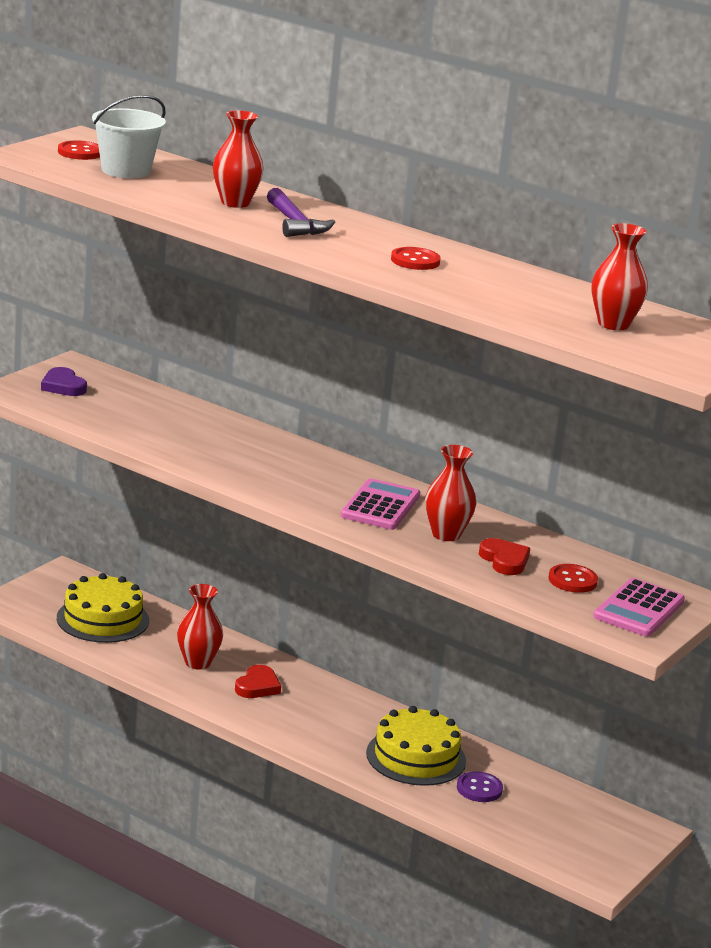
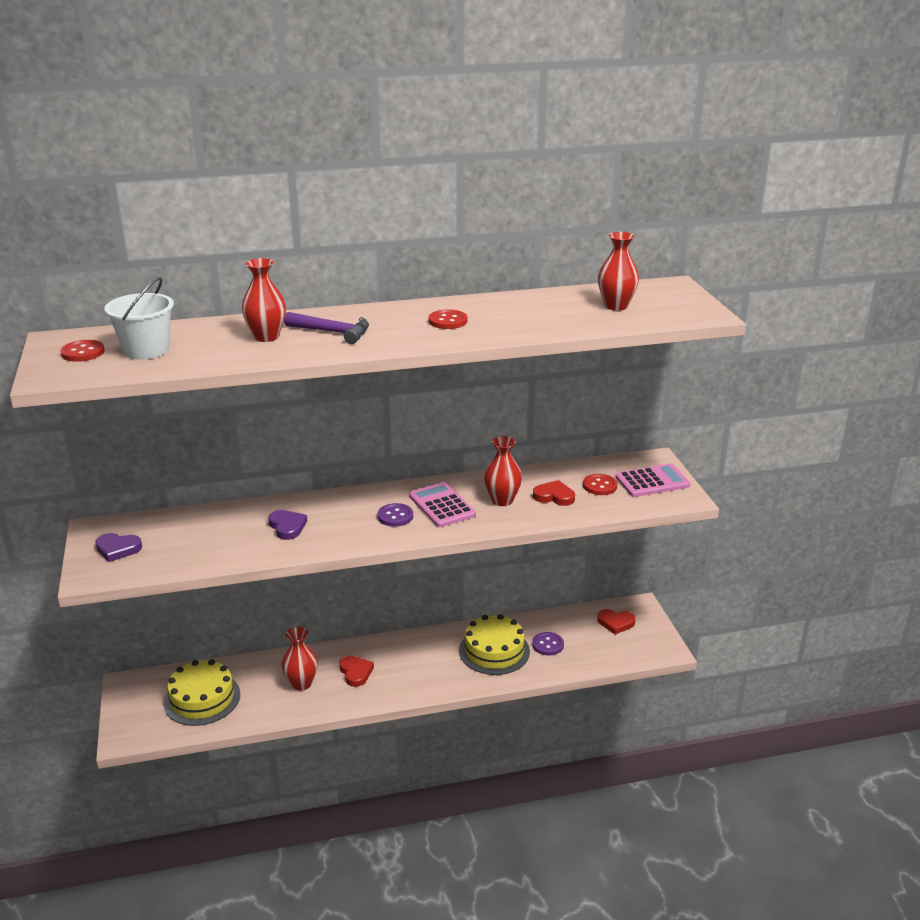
camera: 45 degrees left, 5 degrees up
pink calculator [593,578,685,637] -> pink calculator turned 90 degrees counterclockwise [615,464,690,497]
none -> purple heart [268,510,307,540]
none -> purple button [377,503,413,527]
none -> red heart [597,609,636,634]

